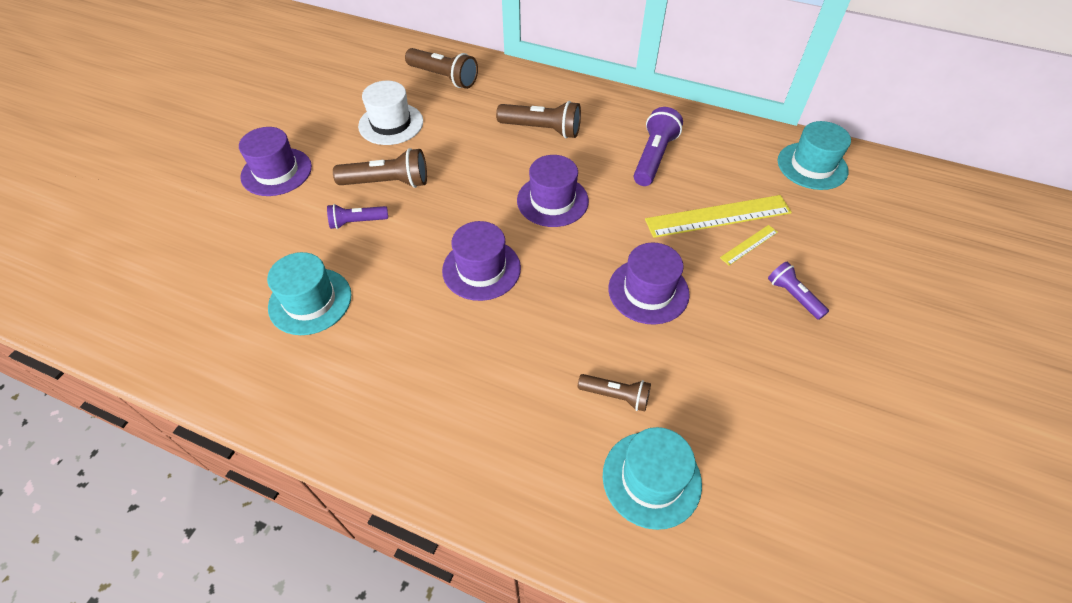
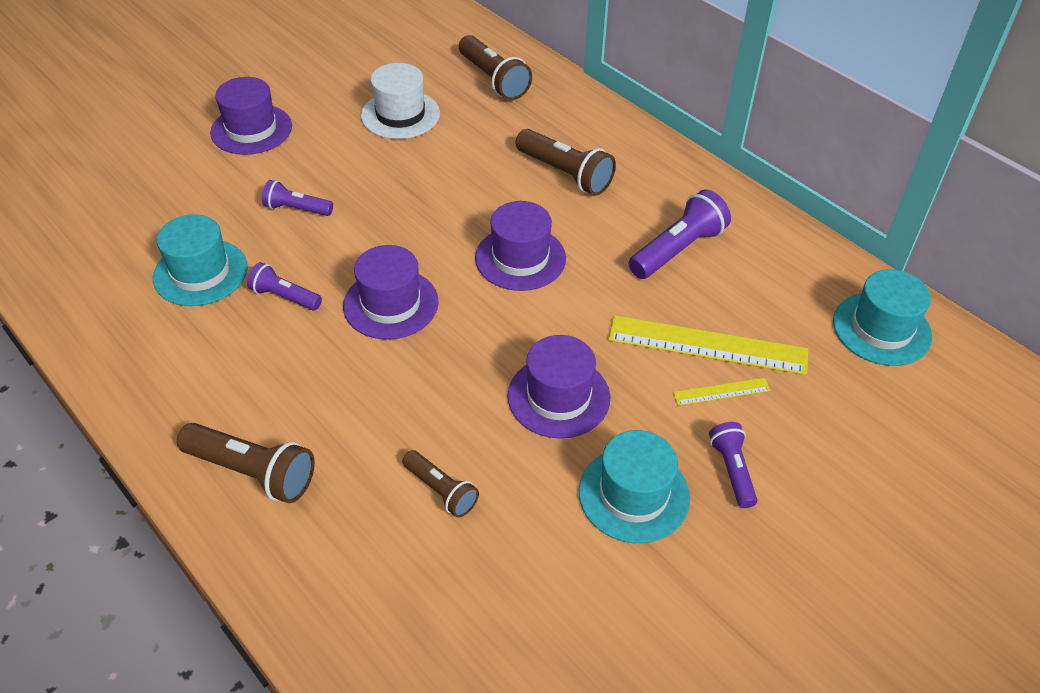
camera: 25 degrees right, 5 degrees down
brown flashlight [333,148,427,188] -> brown flashlight moved to [177,423,315,503]
turquoise hat [603,427,702,530] -> turquoise hat moved to [579,430,690,543]
none -> purple flashlight [247,262,322,310]

